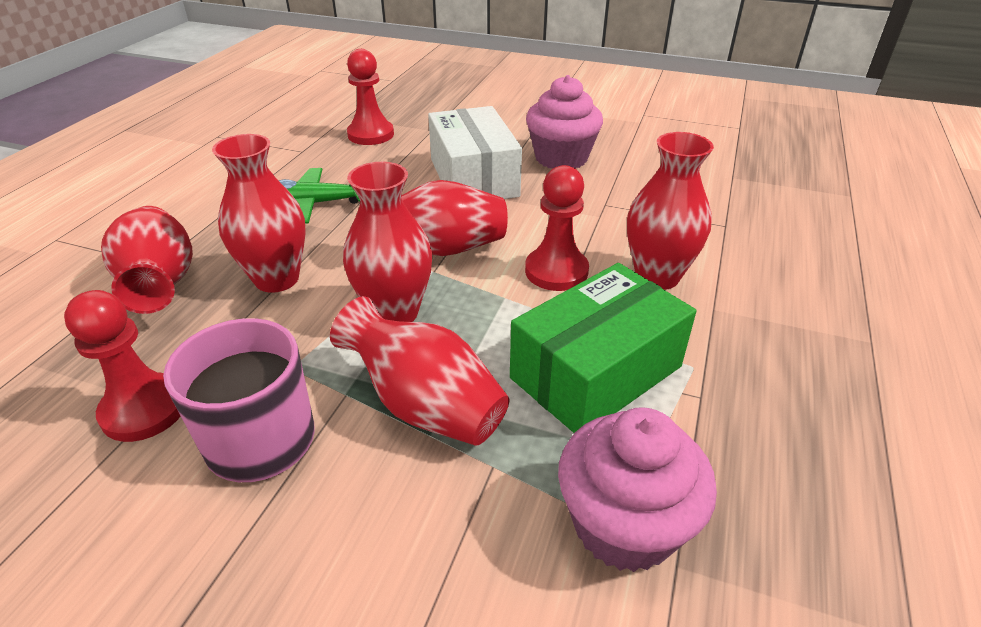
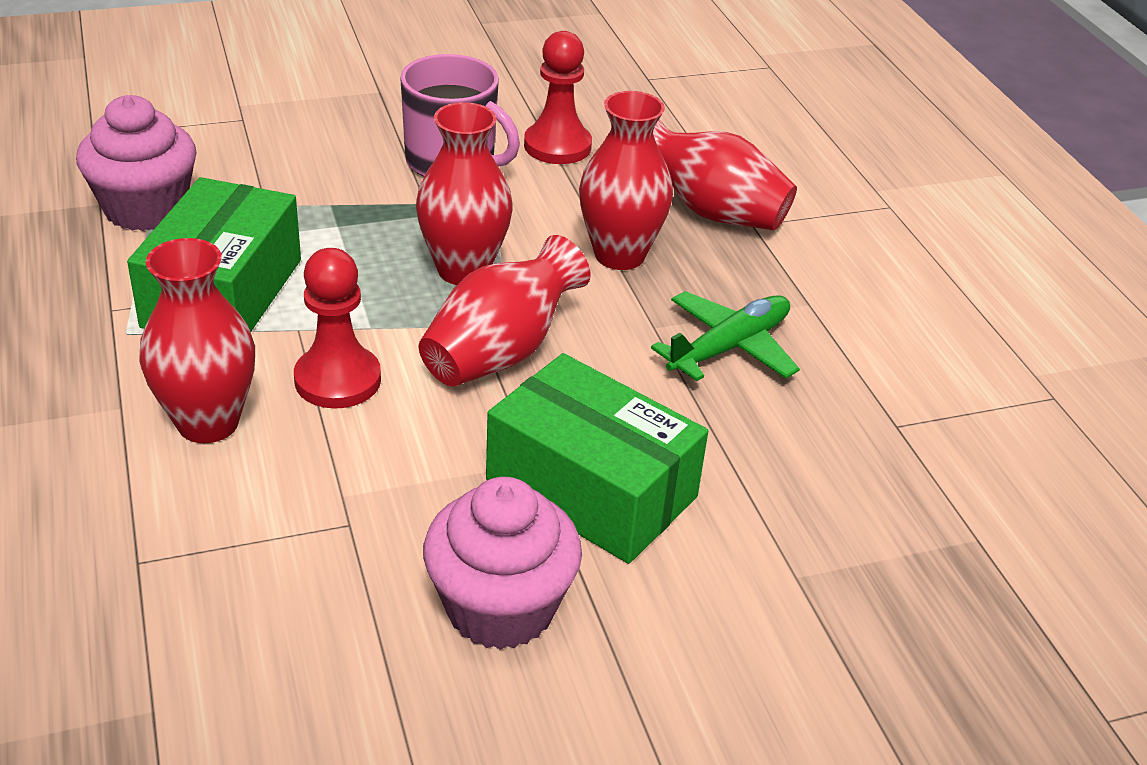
camera: 140 degrees right, 0 degrees up
red vase [330,296,509,446] -> none
red pawn [347,49,394,145] -> none
white box [428,106,522,199] -> green box [486,353,708,564]

